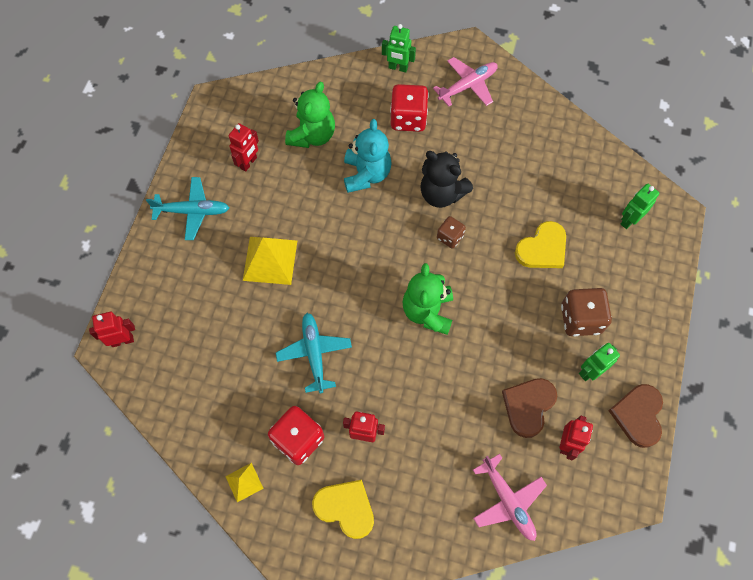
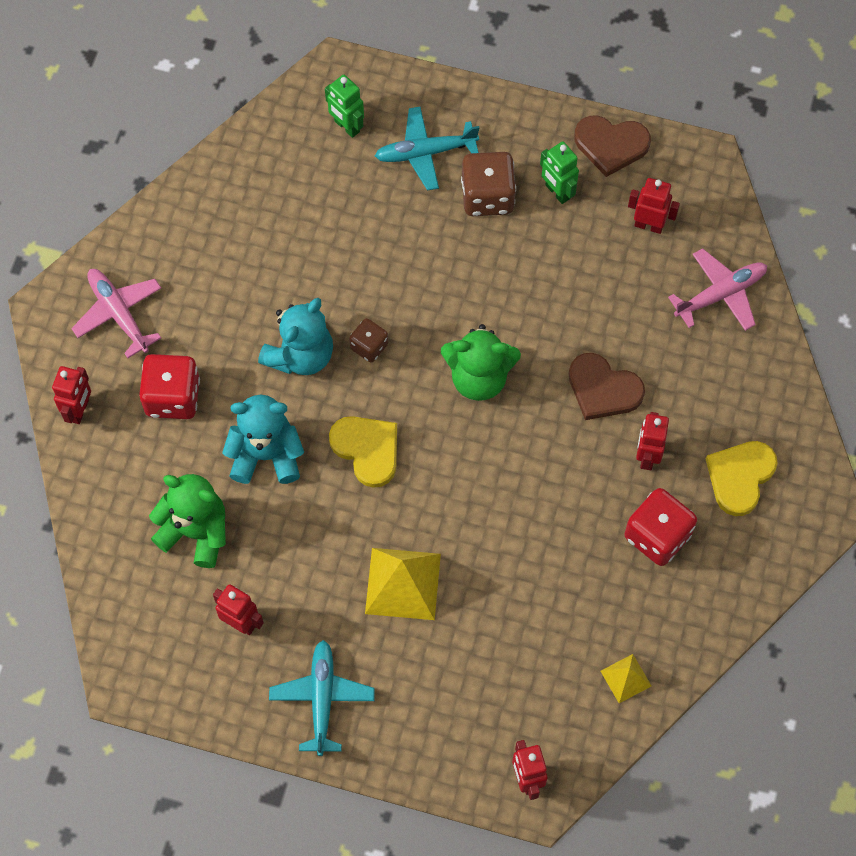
camera: 90 degrees left, 0 degrees up
yellow pyramid [225,463,264,502] -> yellow pyramid moved to [601,654,651,703]
turquoise plane [276,313,352,393] -> turquoise plane moved to [375,107,479,191]
green robot [382,24,416,72] -> red robot [52,366,91,424]
black teddy bear [420,151,473,208] -> turquoise teddy bear [258,298,333,375]
brown heart [502,378,557,438] -> brown heart moved to [569,353,645,420]
yellow heart [515,221,566,268] -> yellow heart moved to [329,416,397,488]

